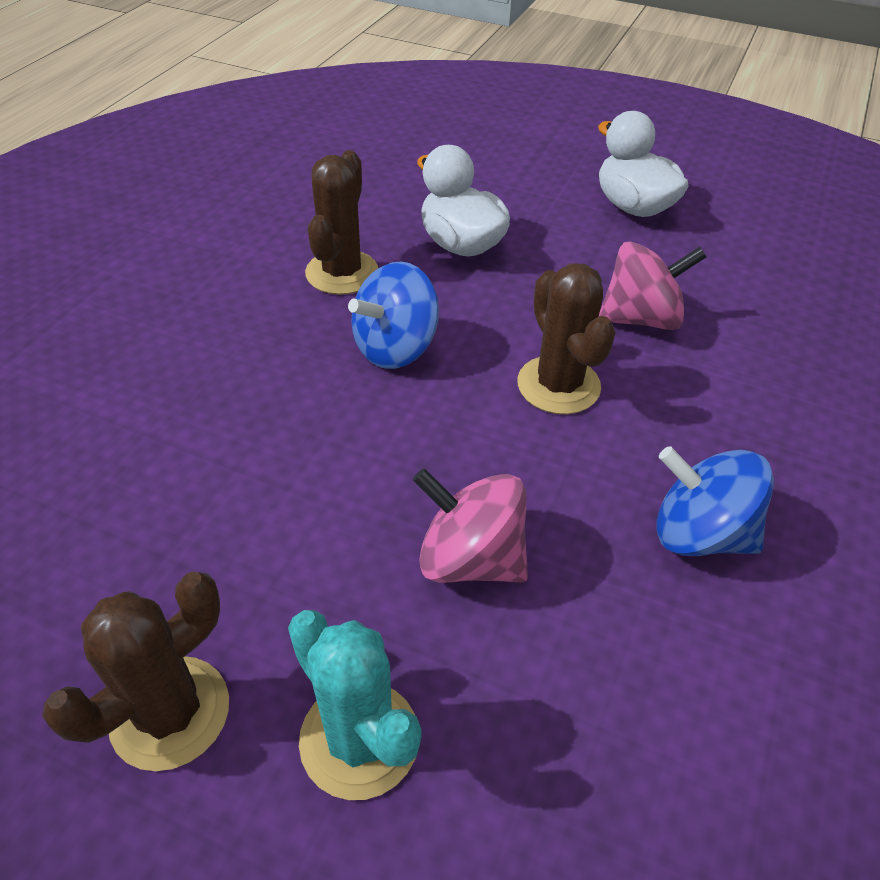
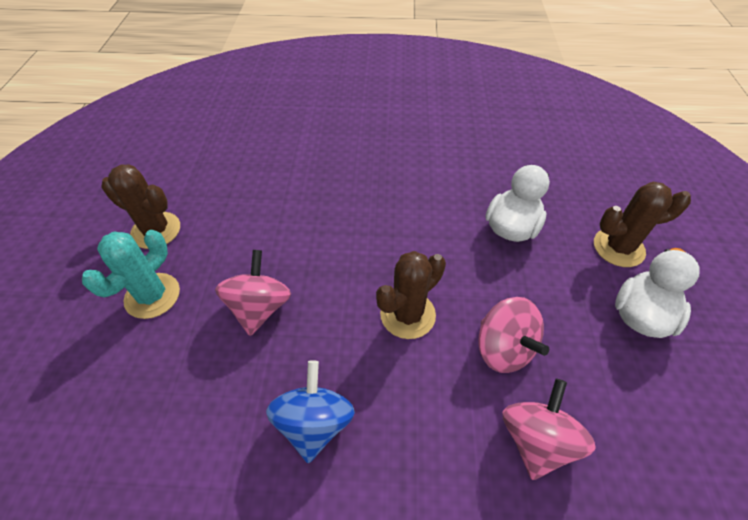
camera: 70 degrees right, 5 degrees up
brown cactus [305,150,378,295] -> brown cactus moved to [594,182,691,267]
blue spinning top [348,262,439,369] -> none
none -> pink spinning top [502,379,596,480]

